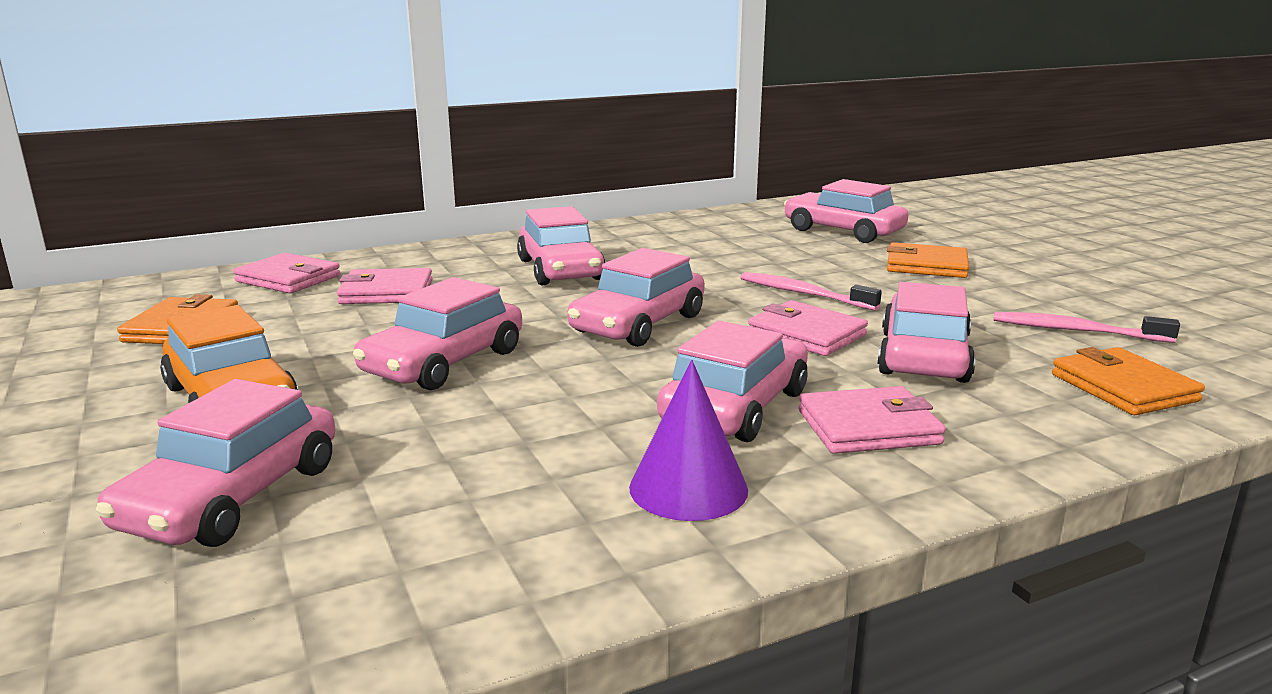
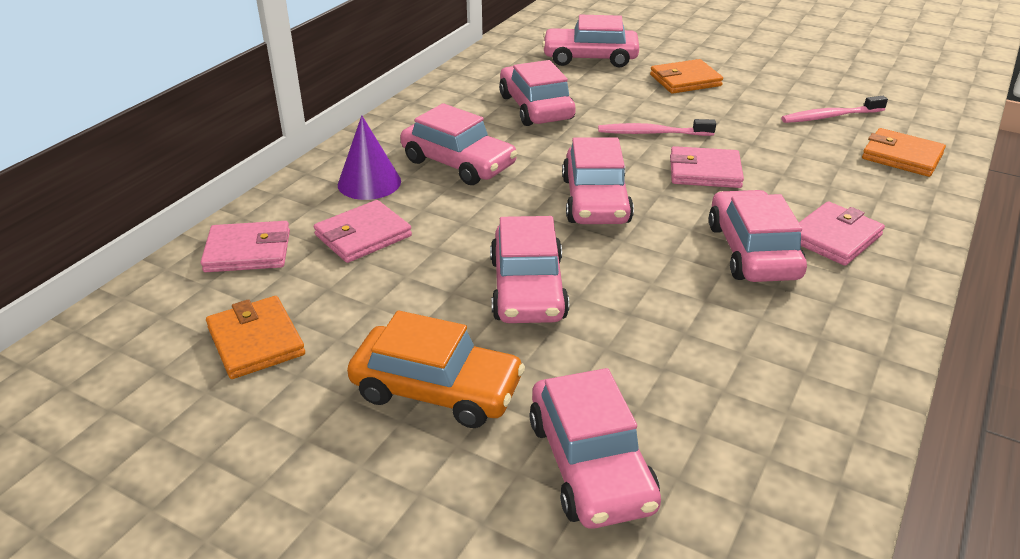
camera: 35 degrees left, 15 degrees up
purple cone [629,360,748,521] -> purple cone moved to [338,115,401,200]
pink car [877,282,976,383] -> pink car moved to [499,60,576,126]

